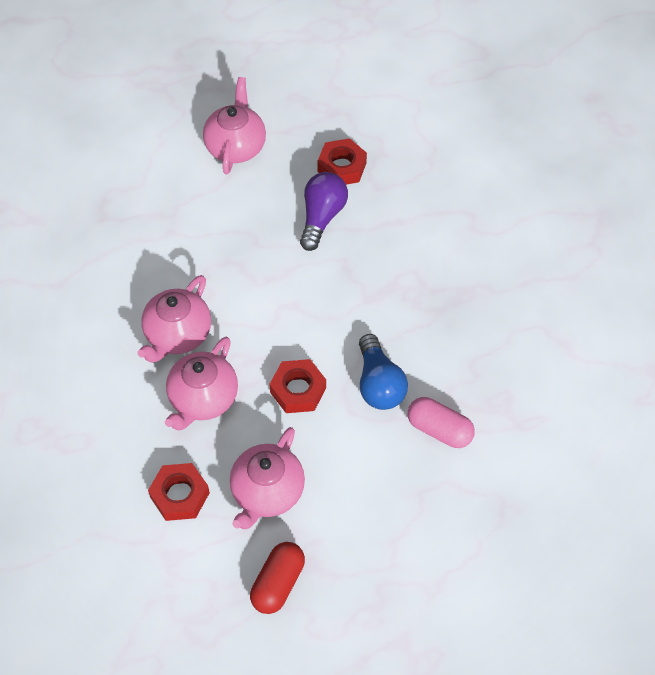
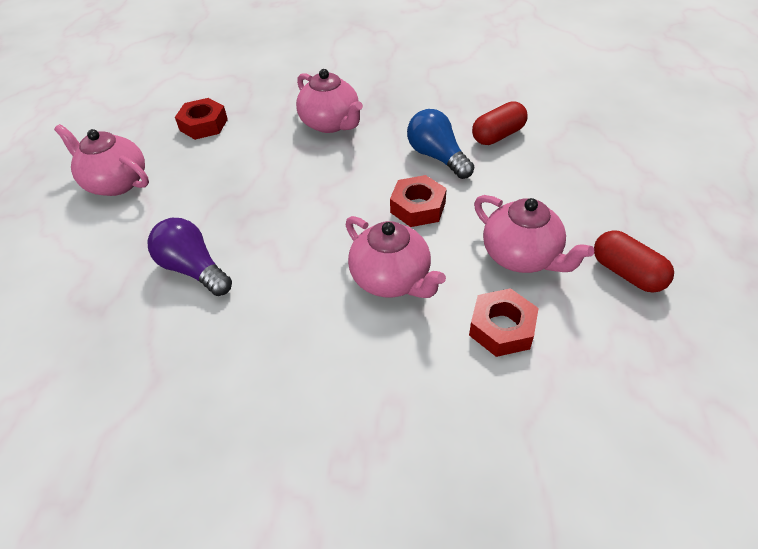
camera: 65 degrees left, 10 degrees down
pink teapot [138,275,211,363] -> pink teapot moved to [296,69,363,133]
purple light bulb [300,172,348,251] -> purple light bulb moved to [148,218,232,296]
blue light bulb [359,334,408,410] -> blue light bulb turned 135 degrees counterclockwise [407,109,474,179]
pink capsule [408,397,475,448] -> red capsule [472,101,528,145]

